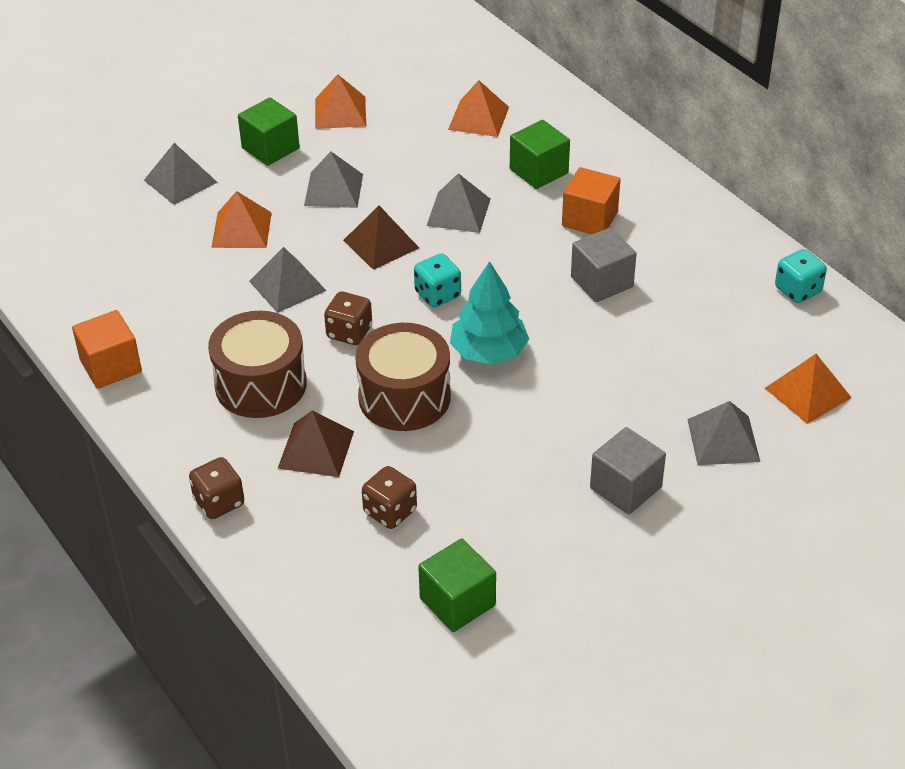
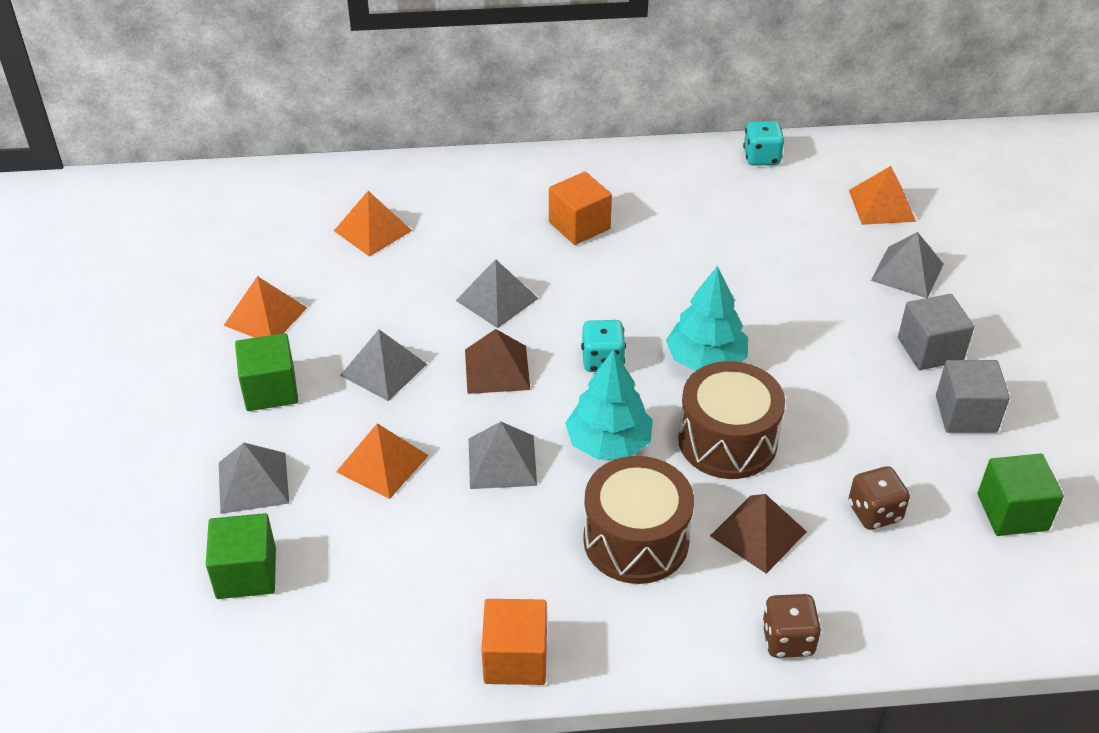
camera: 60 degrees left, 0 degrees up
brown dice [324,292,372,345] -> turquoise tree [565,349,653,460]
green cube [510,120,570,189] -> green cube moved to [206,513,276,599]
grey cube [571,228,636,302] -> grey cube moved to [936,360,1010,433]

